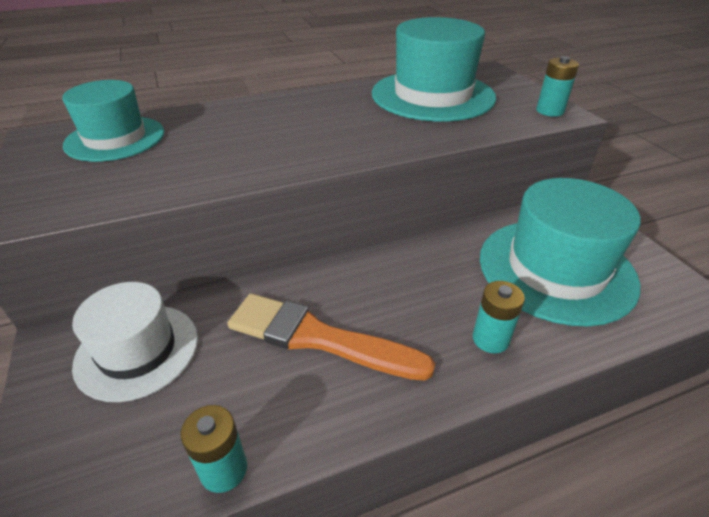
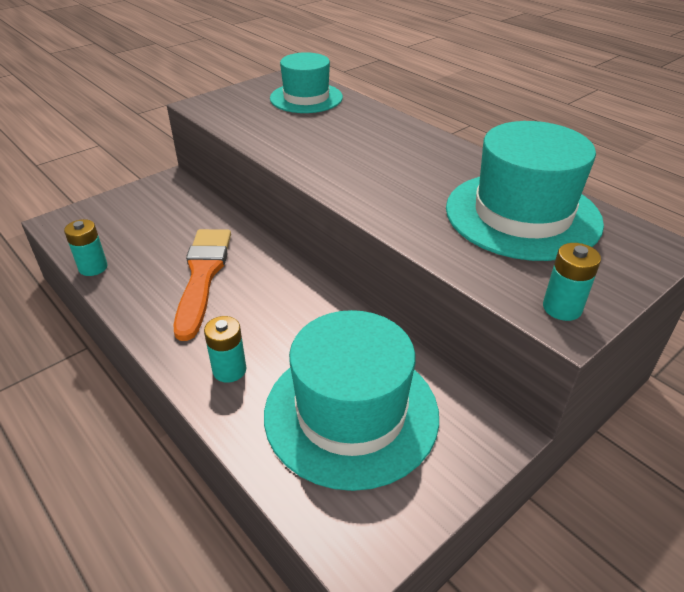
camera: 70 degrees right, 0 degrees up
white hat [72,282,198,402] -> none

